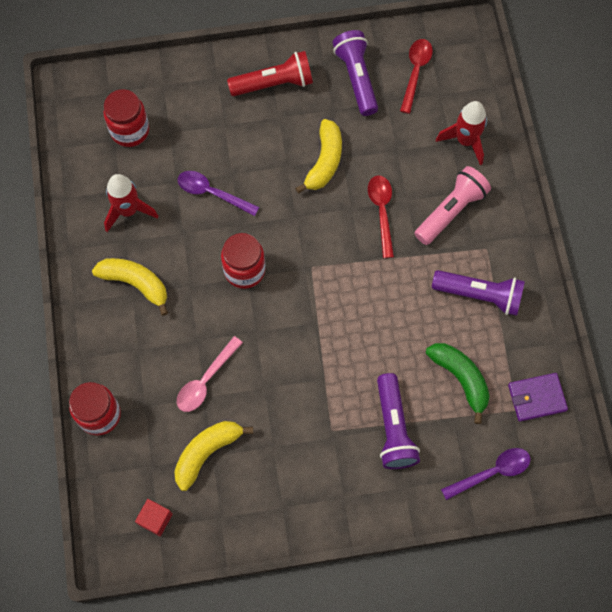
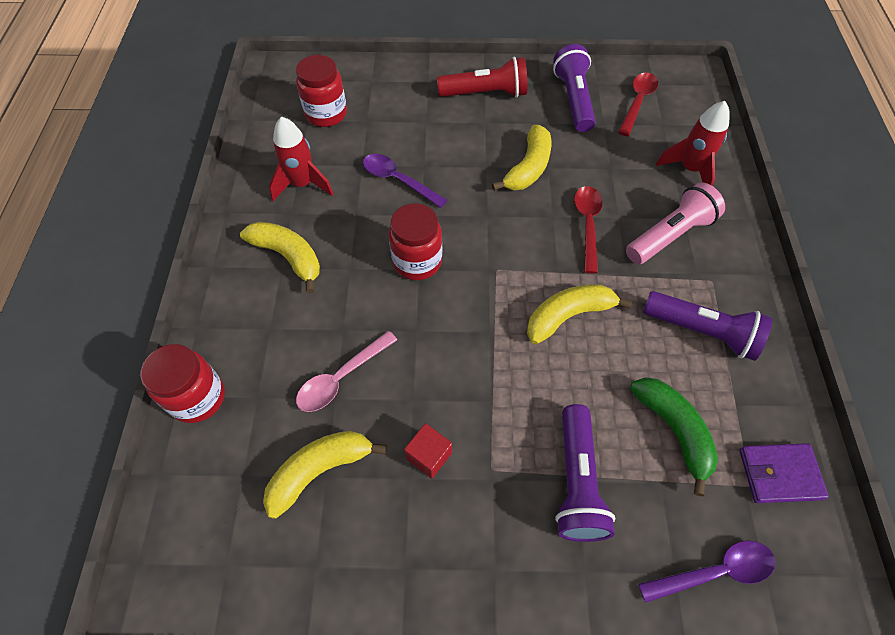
camera: 10 degrees right, 10 degrees down
red cube [135,499,173,536] -> red cube moved to [404,423,452,479]
none -> yellow banana [527,284,632,344]

